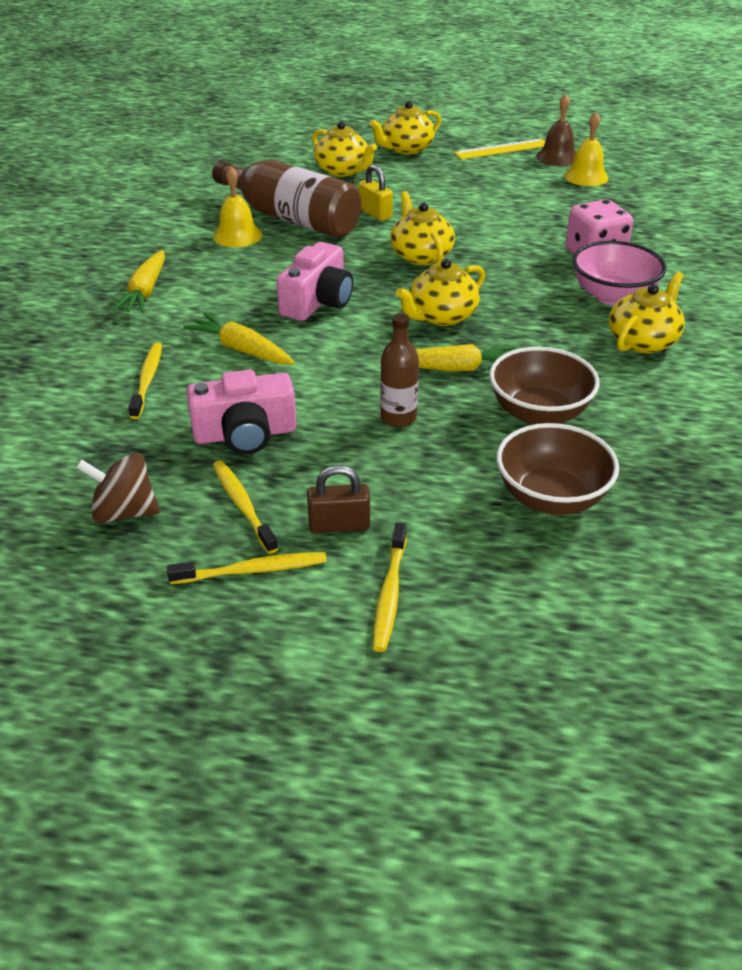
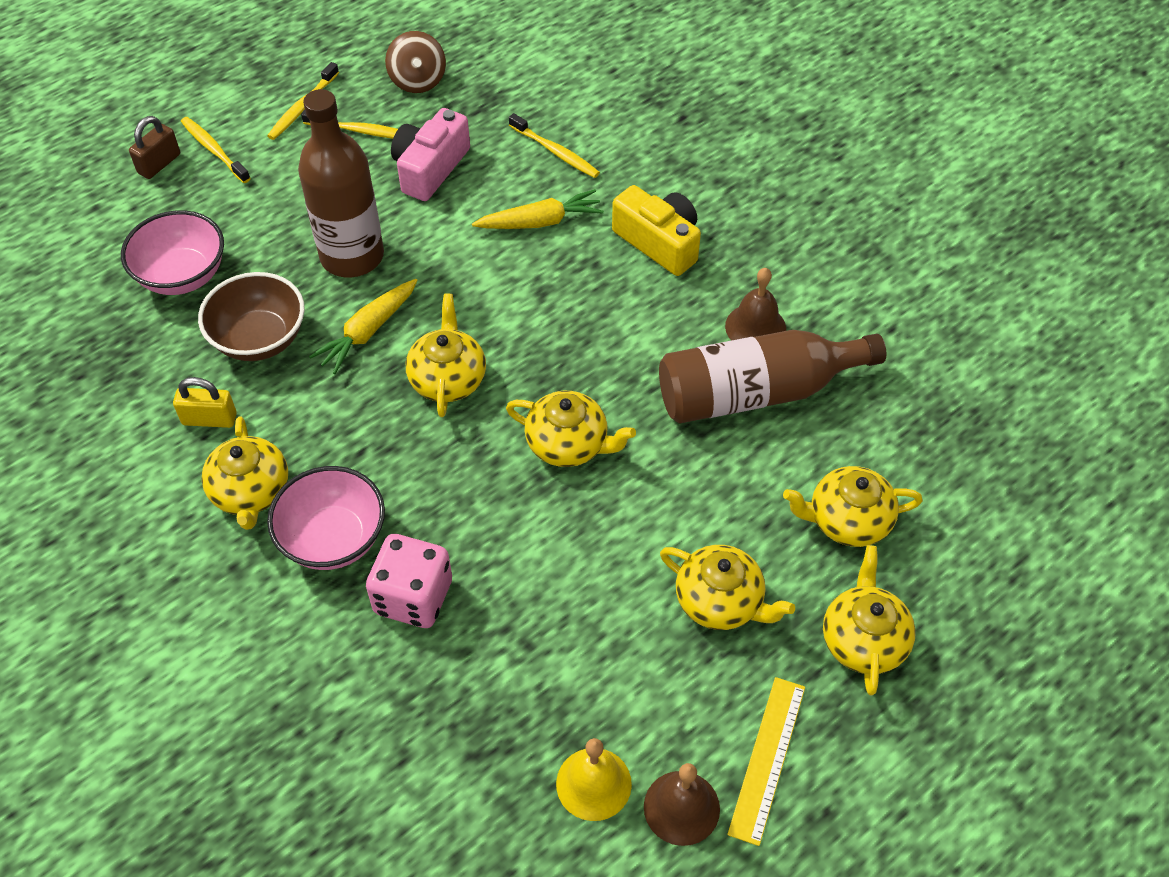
camera: 130 degrees right, 15 degrees up
brown spinning top [76,453,160,523] -> brown spinning top turned 120 degrees clockwise [385,31,446,93]
yellow carrot [113,250,165,313] -> none
yellow bell [213,166,262,247] -> brown bell [725,268,786,341]
pink camera [276,242,353,321] -> none
brown padlock [307,465,370,533] -> brown padlock moved to [129,116,180,179]
yellow padlock [358,164,393,221] -> yellow padlock moved to [173,377,237,428]
brown bottle [380,313,419,427] -> brown bottle [298,89,384,277], size x1.92
brown bowl [496,423,619,515] -> pink bowl [121,210,224,295]
none -> yellow camera [612,185,701,276]
none -> yellow teapot [660,545,795,630]

